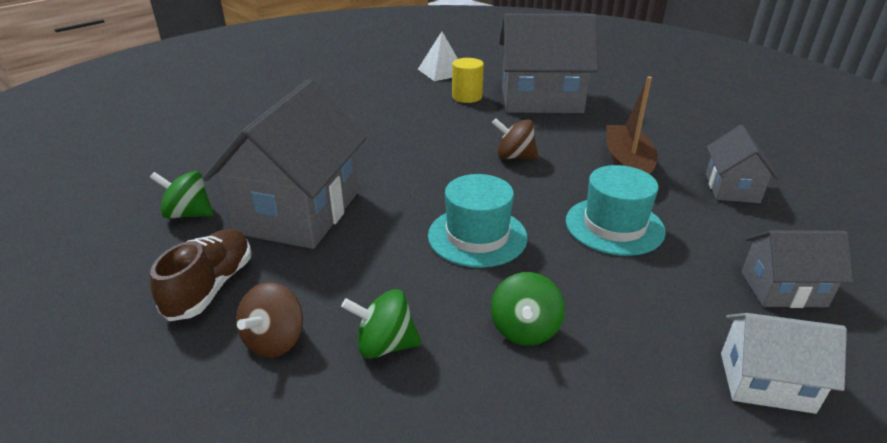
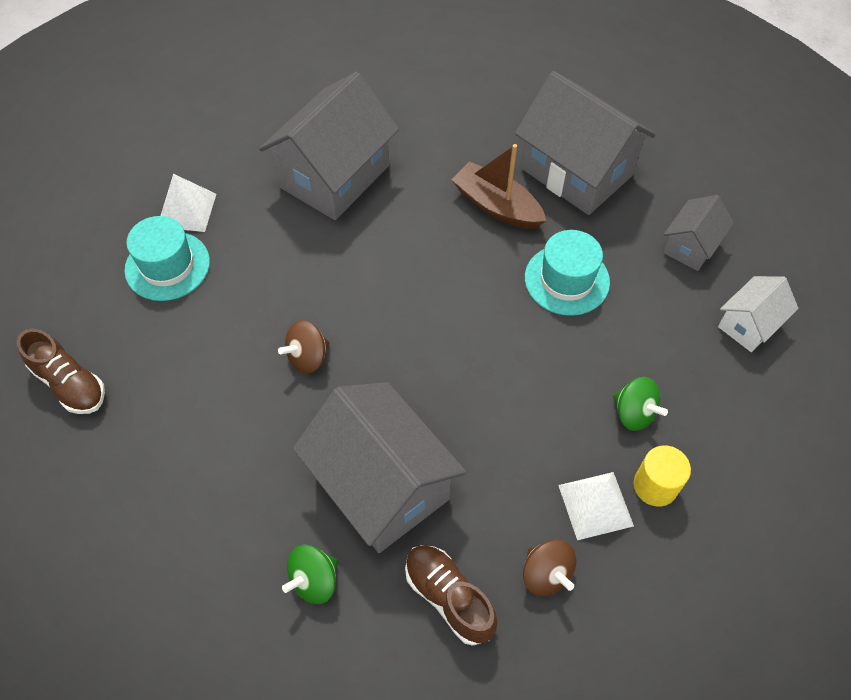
camera: 55 degrees left, 25 degrees up
green spinning top [341,289,422,359] -> white pyramid [558,472,634,540]
turquoise hat [428,174,528,268] -> turquoise hat moved to [125,216,210,301]
yellow cylinder [452,58,484,103] -> yellow cylinder moved to [634,446,691,506]
brown spinning top [492,118,539,159] -> brown spinning top moved to [278,320,330,373]
grey house [706,125,778,203] -> grey house [515,71,656,215], size x1.95
none -> brown shoe [17,329,105,414]

